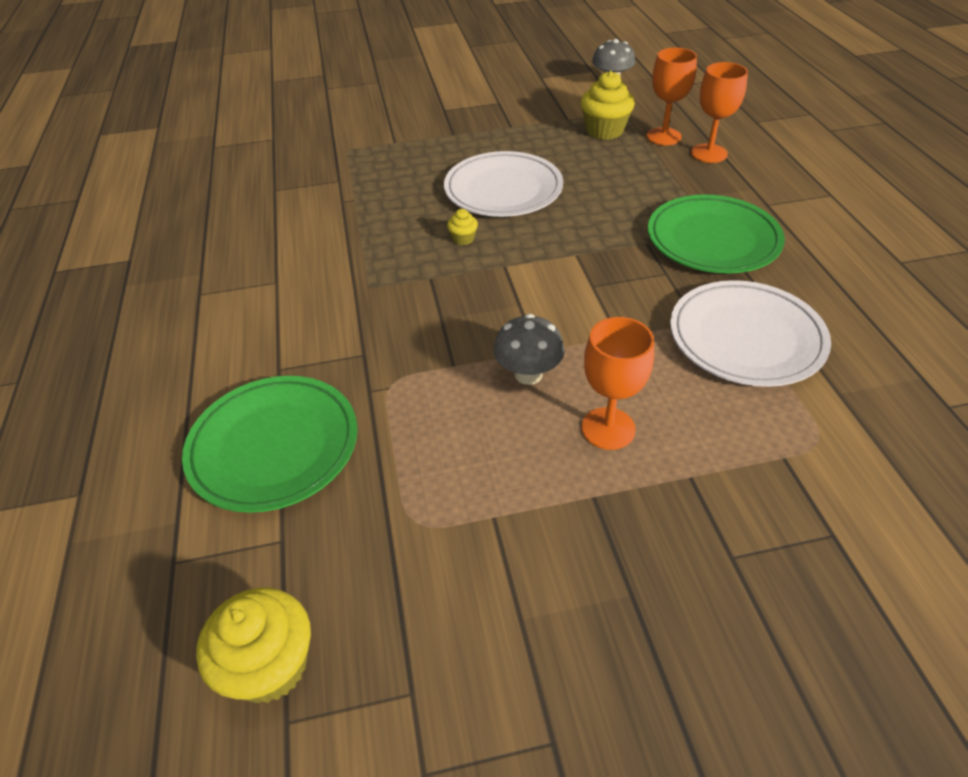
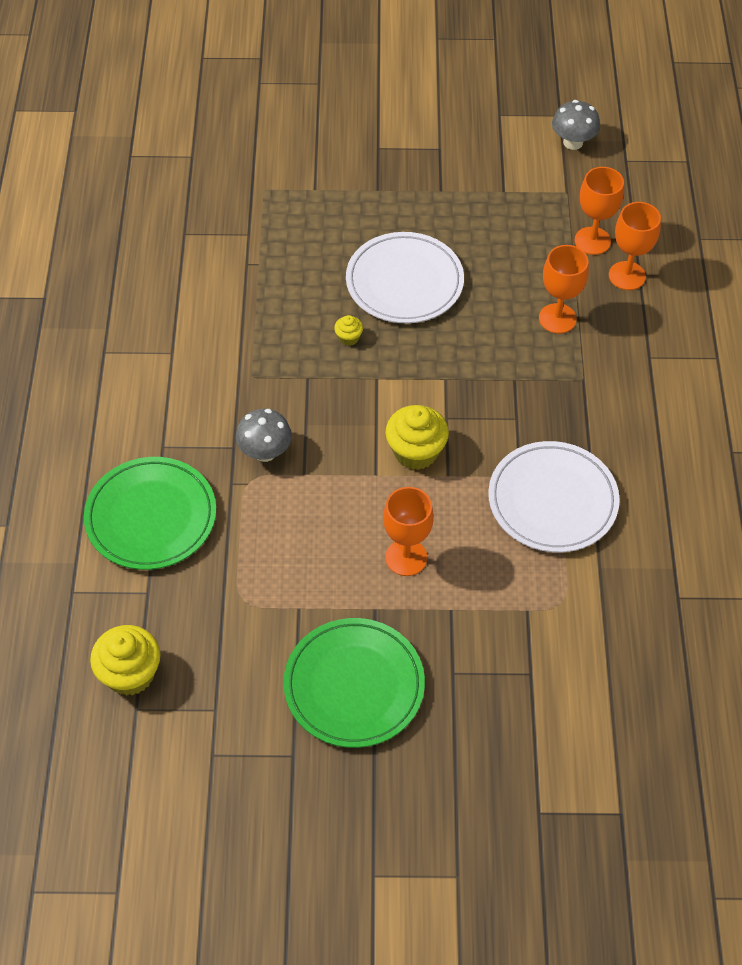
camera: 10 degrees right, 10 degrees up
grey mushroom [494,314,565,385] -> grey mushroom moved to [236,409,292,462]
yellow cupcake [581,71,635,140] -> yellow cupcake moved to [385,405,449,470]
green plate [648,195,785,273] -> green plate moved to [283,618,425,748]
none -> orange goblet [539,245,589,334]

